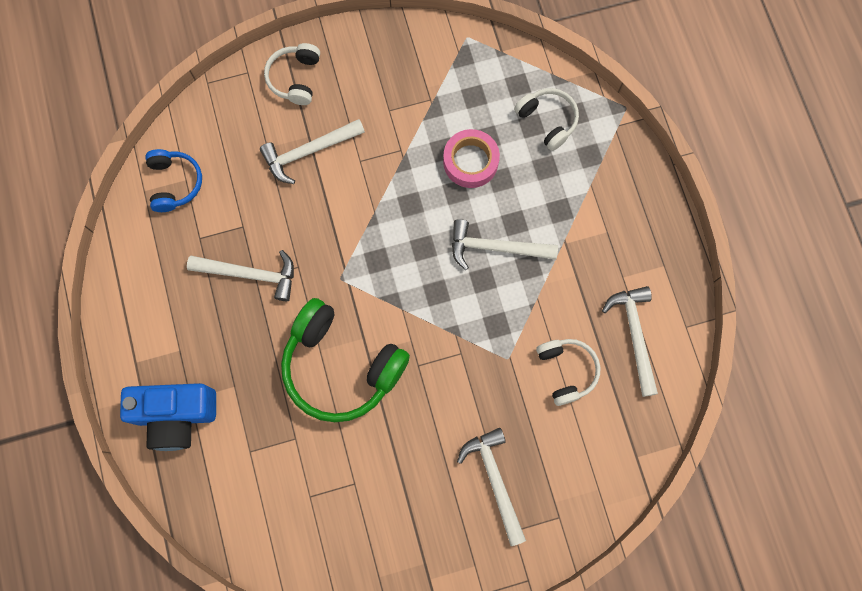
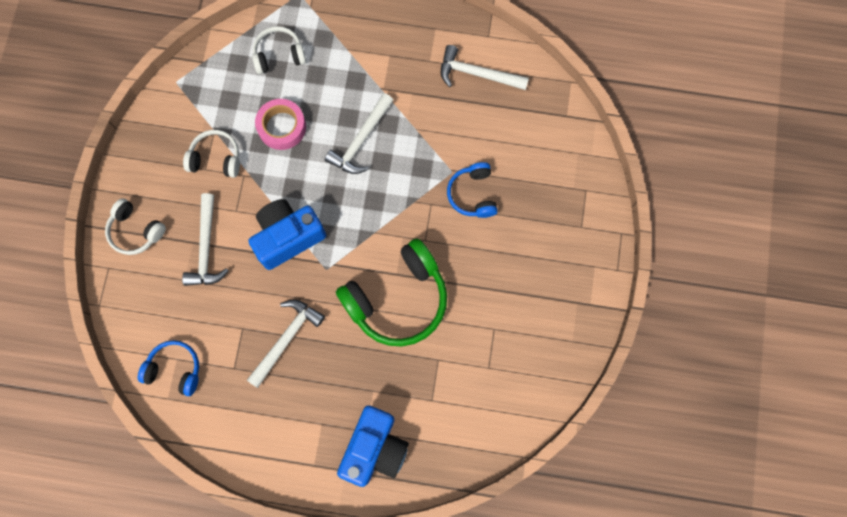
camera: 65 degrees left, 0 degrees up
white hammer [457,428,526,546] -> none
white headphones [536,339,601,406] -> white headphones moved to [183,130,240,178]
none -> blue camera [249,199,326,270]
none -> blue headphones [447,162,498,218]

